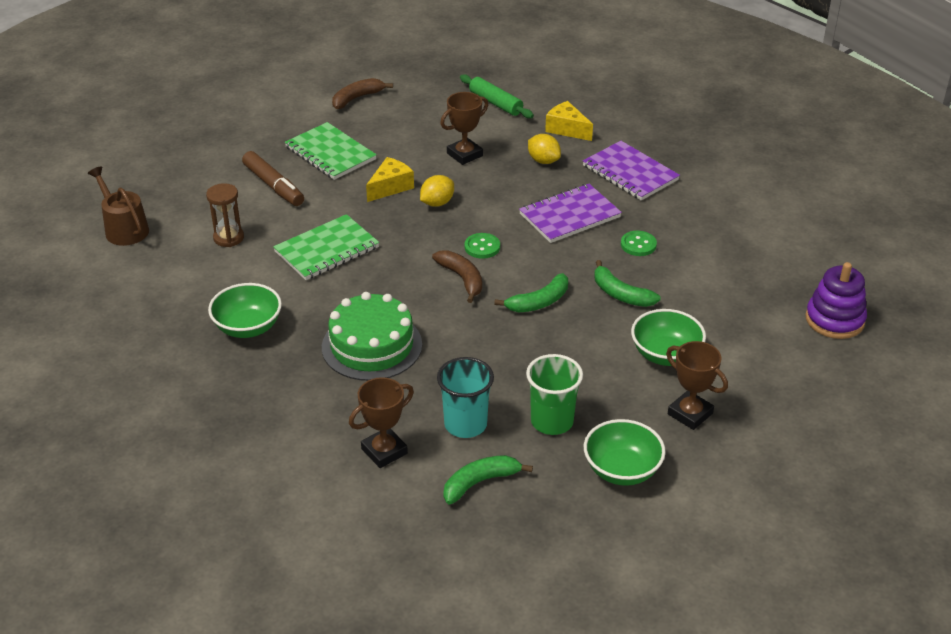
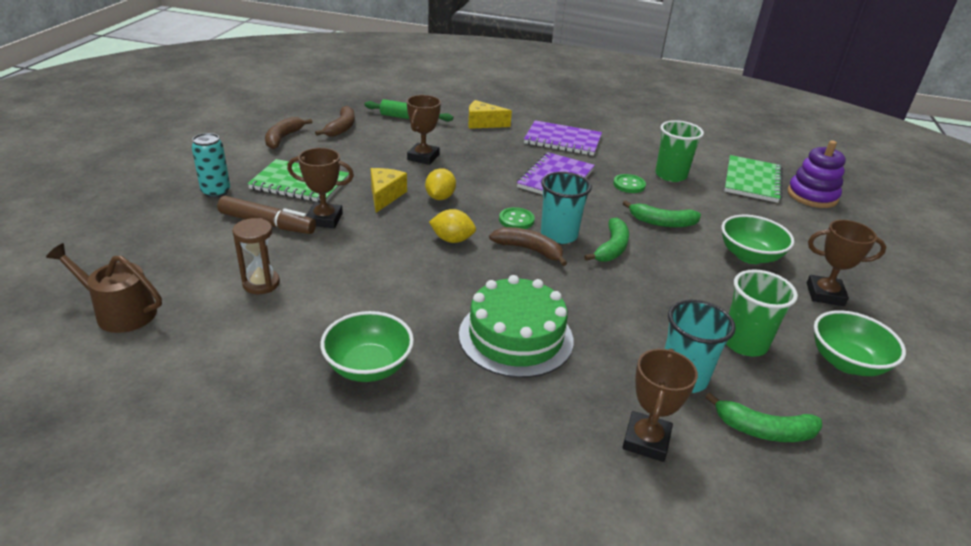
camera: 35 degrees left, 5 degrees down
green notebook [273,214,379,280] -> green notebook moved to [724,155,782,203]
green banana [443,455,533,504] -> green banana turned 105 degrees counterclockwise [705,392,822,442]
yellow lemon [528,134,561,164] -> yellow lemon moved to [429,209,476,243]
none -> turquoise can [191,133,230,198]
none -> brown trophy [287,148,354,228]
none -> brown banana [315,106,355,137]
none -> turquoise cup [541,172,592,244]
none -> green cup [655,120,704,182]

